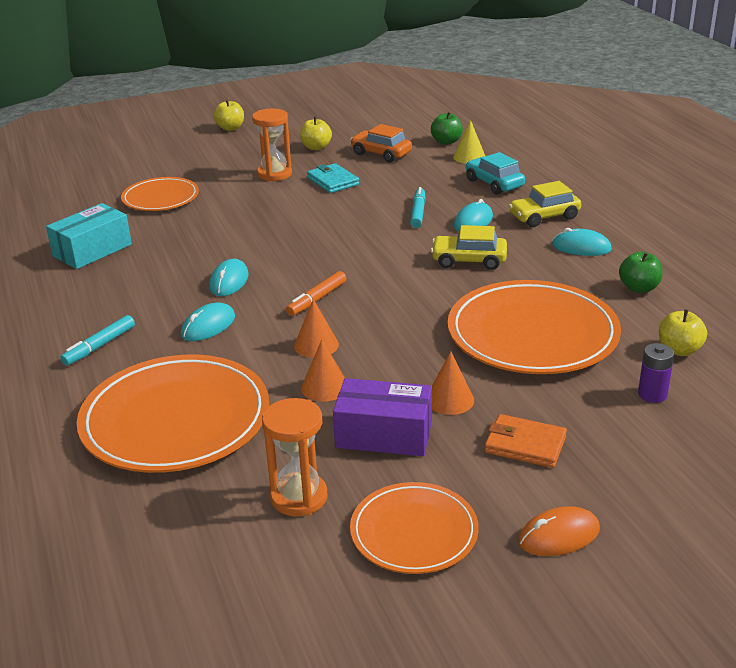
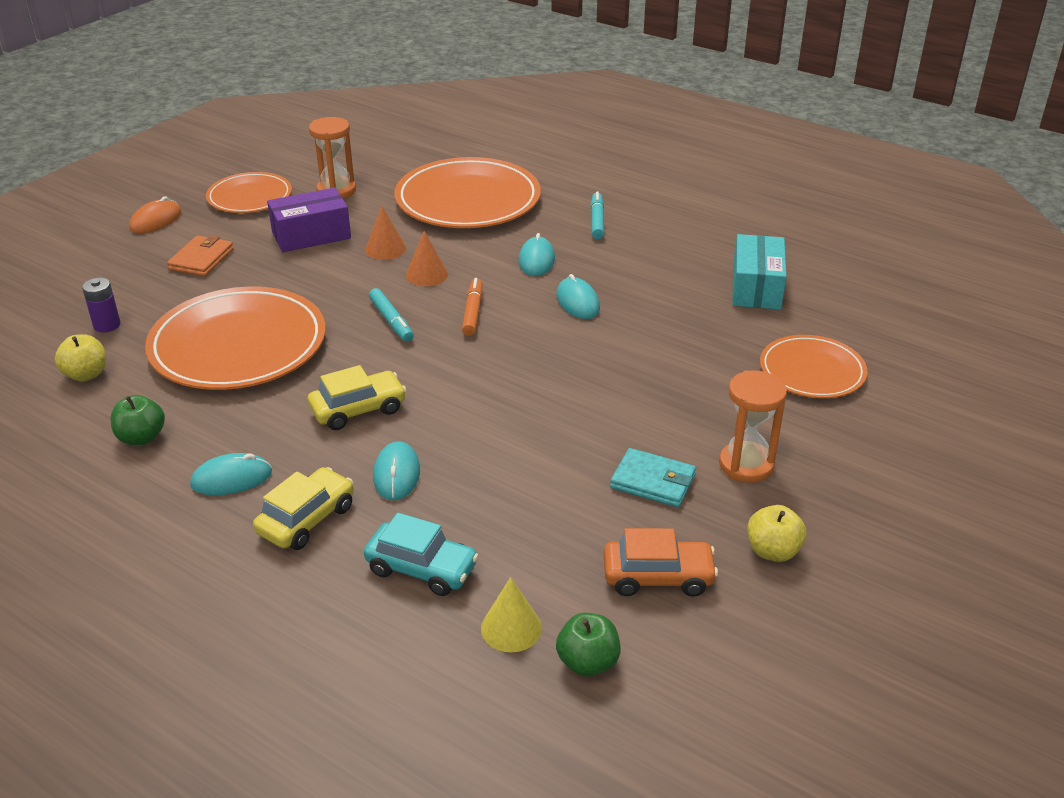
camera: 145 degrees right, 5 degrees up
yellow apple [214,100,244,131] -> none
turquoise marker [410,187,426,228] -> turquoise marker moved to [369,288,414,342]
orange cone [432,351,474,415] -> none
orange wallet [485,414,567,468] -> orange wallet turned 60 degrees counterclockwise [167,235,234,276]

